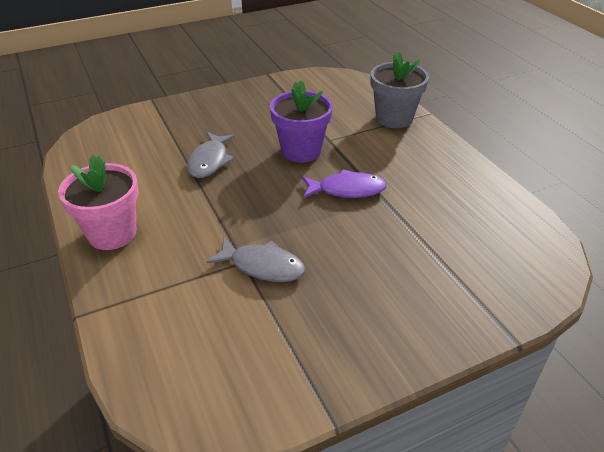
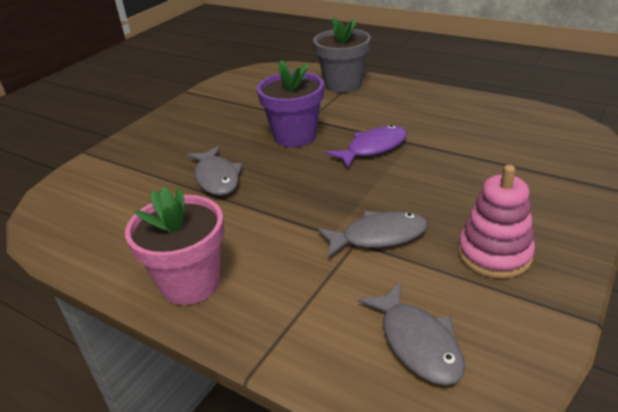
camera: 30 degrees left, 5 degrees down
none -> grey fish [358,282,465,385]
none -> pink stacking toy [458,165,535,279]

